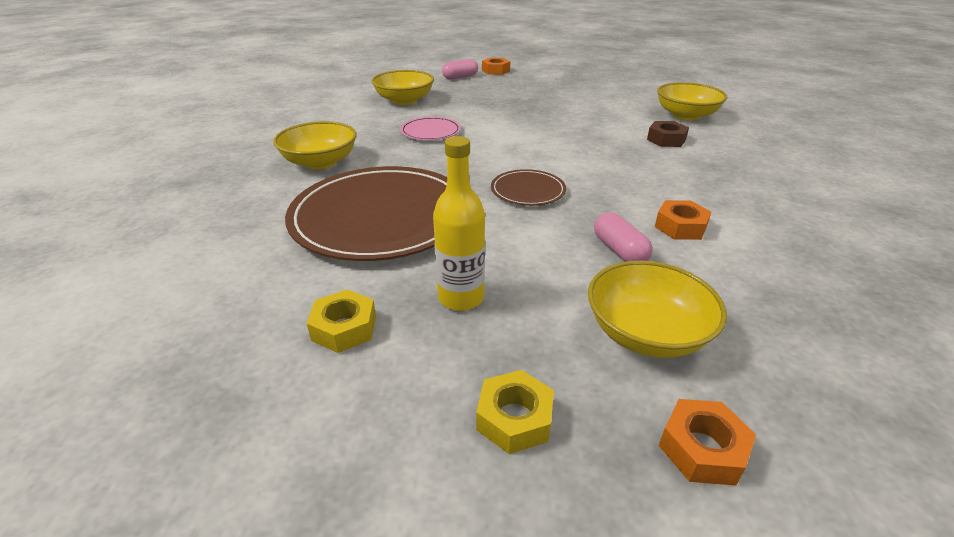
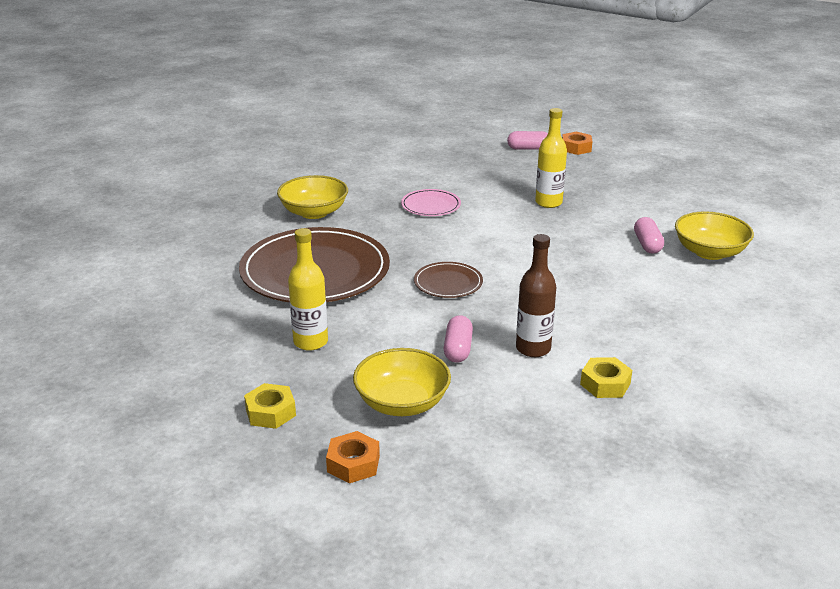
camera: 30 degrees right, 5 degrees down
yellow nut [307,289,376,353] -> yellow nut moved to [580,357,632,398]
yellow bowl [371,70,434,105] -> none
brown nut [647,121,689,147] -> none
orange nut [655,200,711,240] -> brown bottle [516,234,556,357]
none -> yellow bottle [535,108,567,208]
none -> pink capsule [634,217,664,254]

